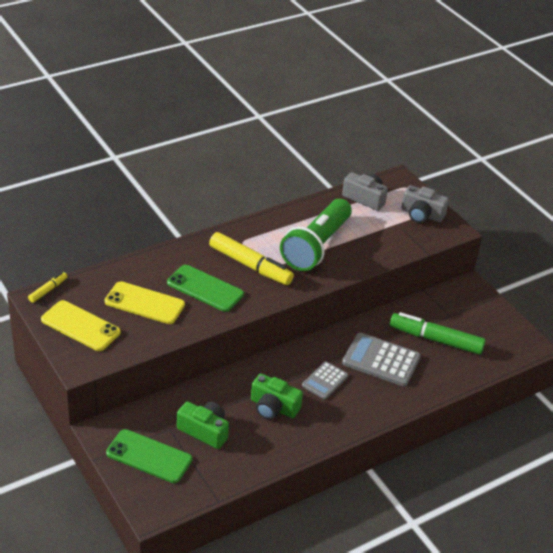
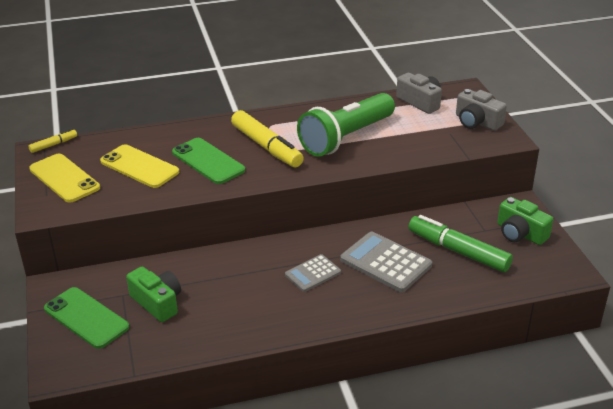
camera: 20 degrees right, 5 degrees down
green camera [251,374,303,420] -> green camera moved to [497,197,553,245]

